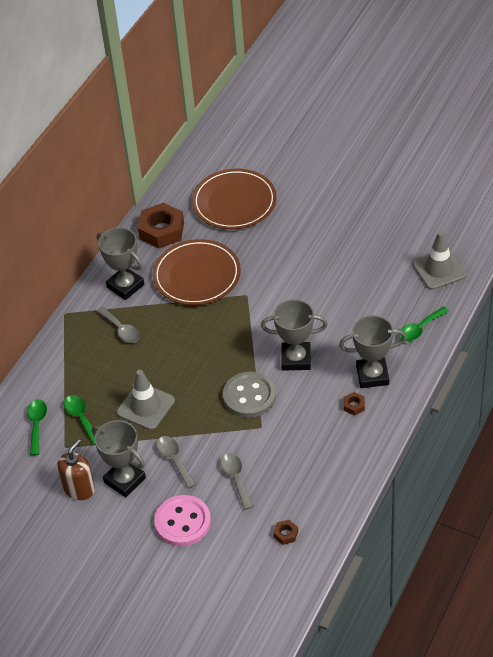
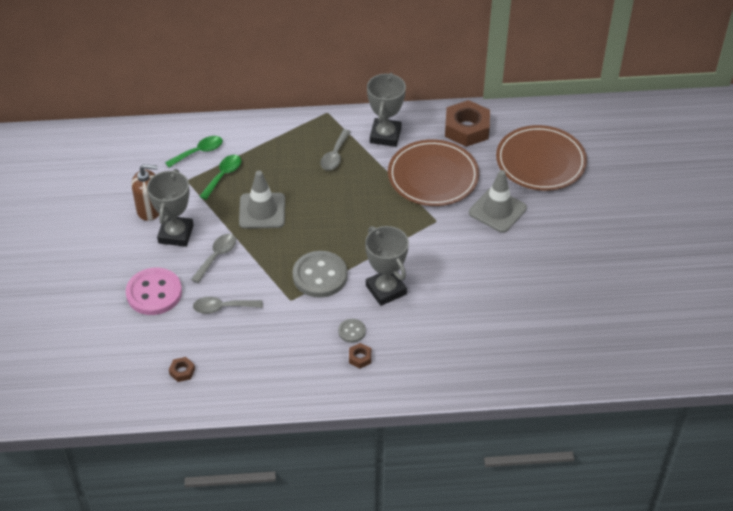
camera: 55 degrees right, 0 degrees up
grey spoon [220,453,253,510] -> grey spoon turned 135 degrees counterclockwise [193,297,263,314]
grey trophy [339,315,406,388] -> none
green spoon [398,306,449,342] -> none
grey traffic cone [412,231,466,290] -> grey traffic cone moved to [469,170,527,233]
none -> grey button [338,319,366,343]

